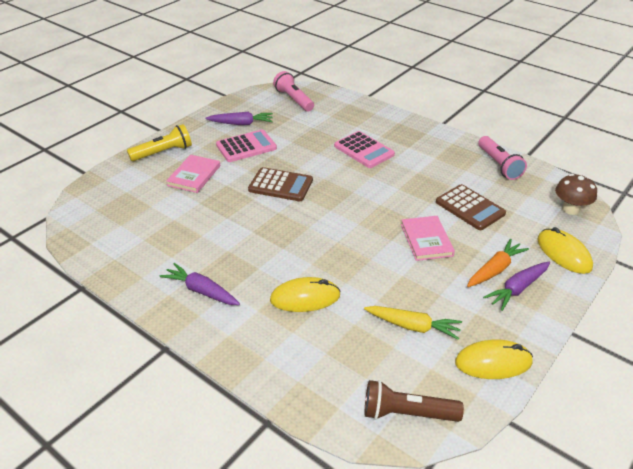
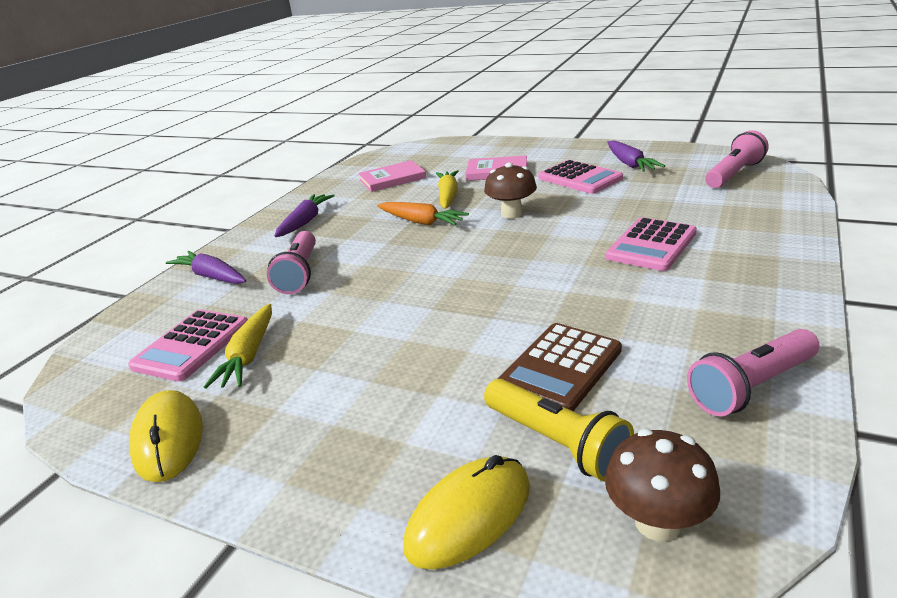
camera: 80 degrees right, 10 degrees down
yellow flashlight [127,124,192,161] -> yellow flashlight moved to [484,379,634,482]
brown calculator [248,167,313,201] -> brown mushroom [484,162,537,219]
yellow mouse [270,277,340,312] -> pink flashlight [267,231,316,294]
brown flashlight [365,380,464,422] -> none
pink book [401,216,455,261] -> pink book moved to [358,160,426,192]
orange carrot [467,239,529,287] -> orange carrot moved to [377,202,469,225]
purple carrot [483,262,550,311] -> purple carrot moved to [166,251,246,284]
none -> pink calculator [128,309,248,382]
none -> yellow carrot [436,170,459,209]

